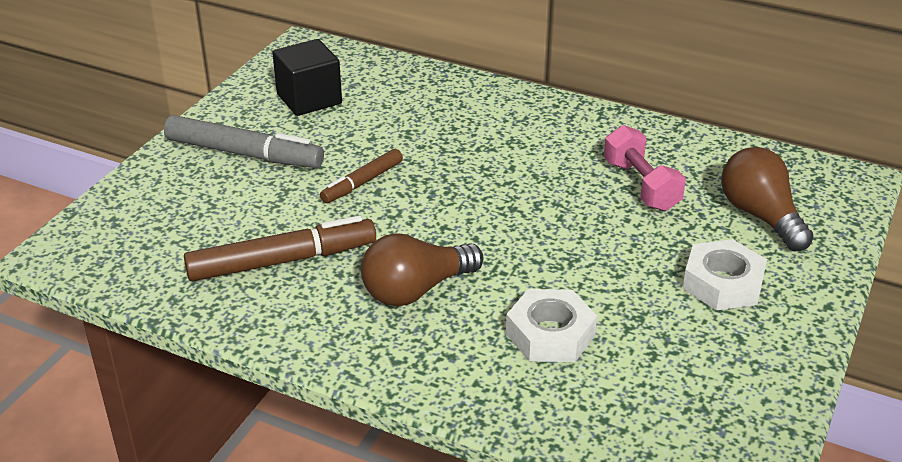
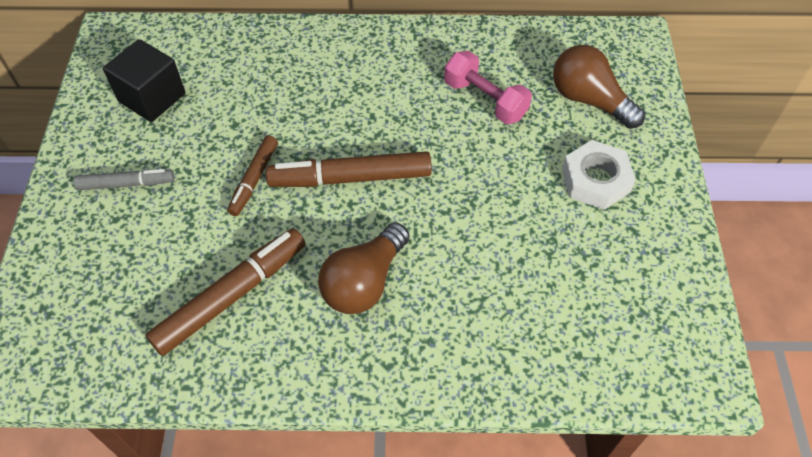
camera: 25 degrees left, 20 degrees up
grey marker [164,115,324,168] -> grey marker [73,169,174,190], size x0.59
white nut [506,289,597,362] -> none
none -> brown marker [266,151,432,187]

